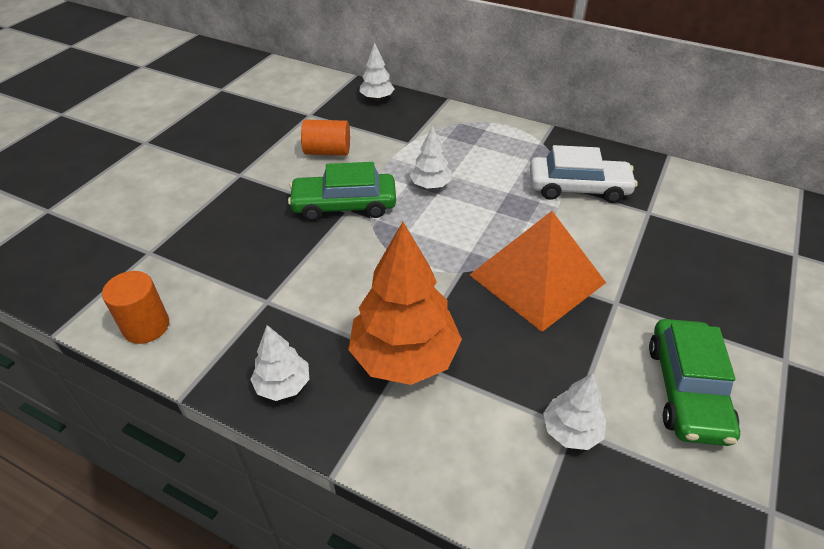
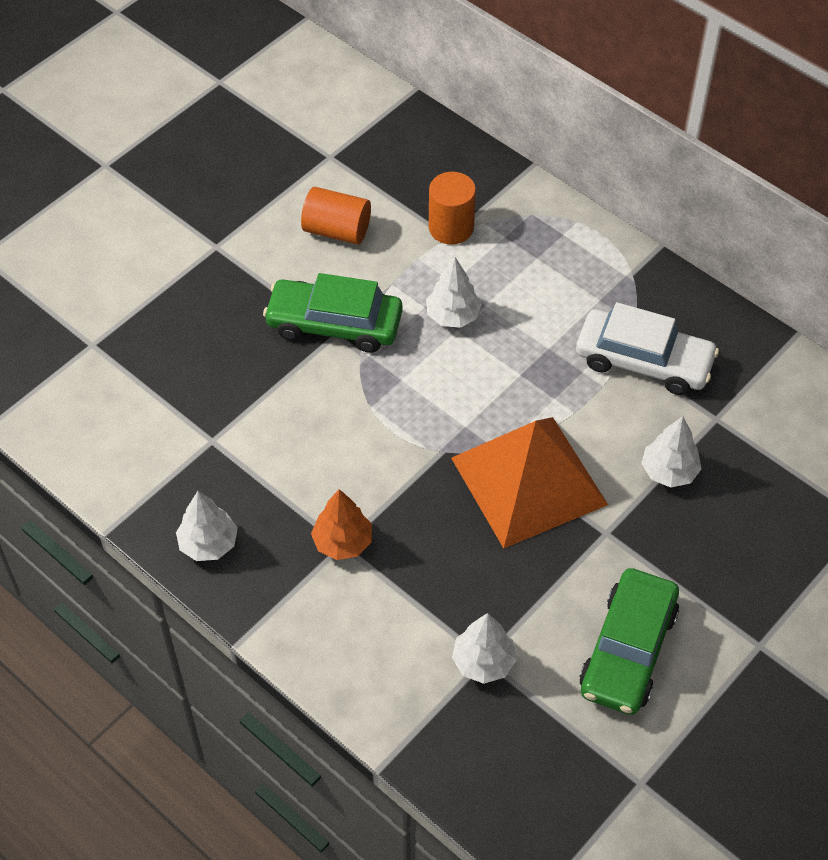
camera: 15 degrees right, 10 degrees up
orange cylinder [102,271,169,344] -> orange cylinder moved to [429,172,476,245]
orange tree [348,222,462,385] -> orange tree [311,489,372,560], size x0.51
white tree [359,43,395,101] -> white tree moved to [641,416,701,487]

